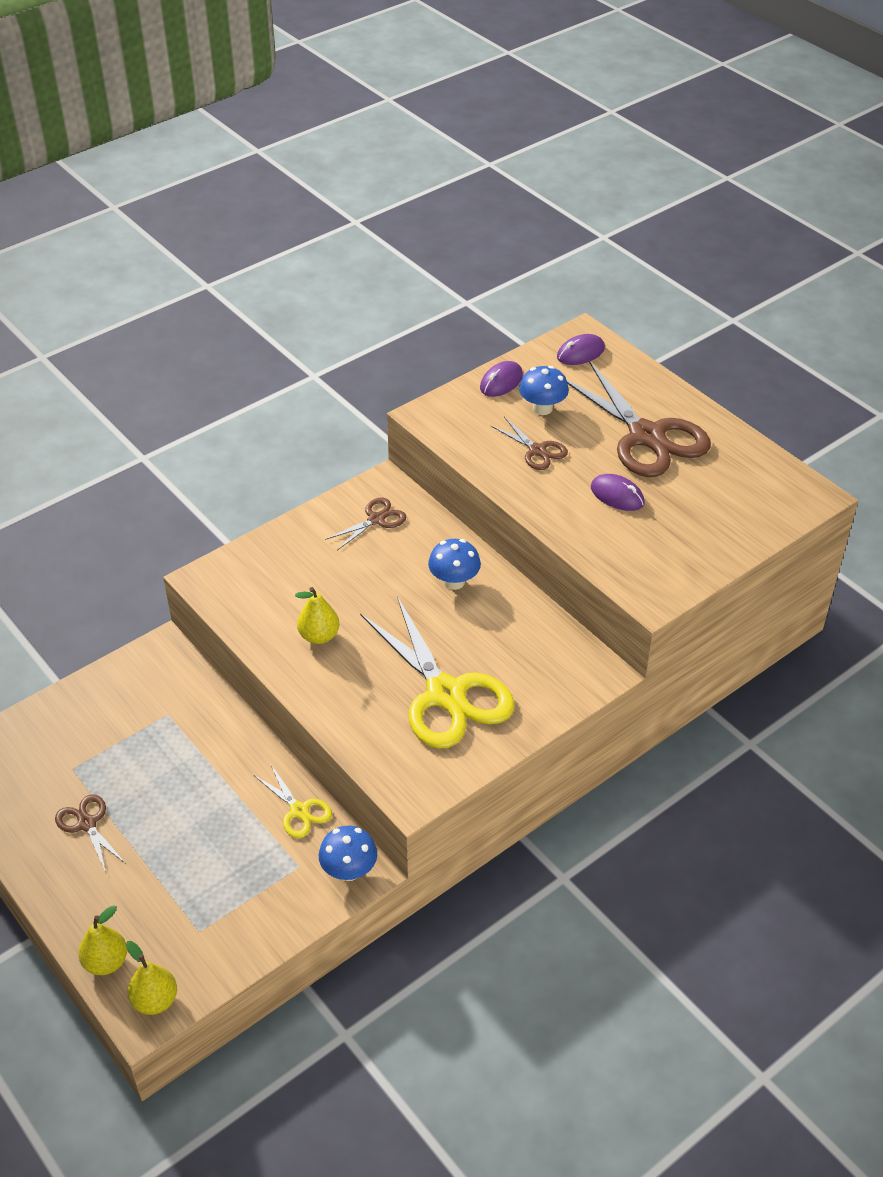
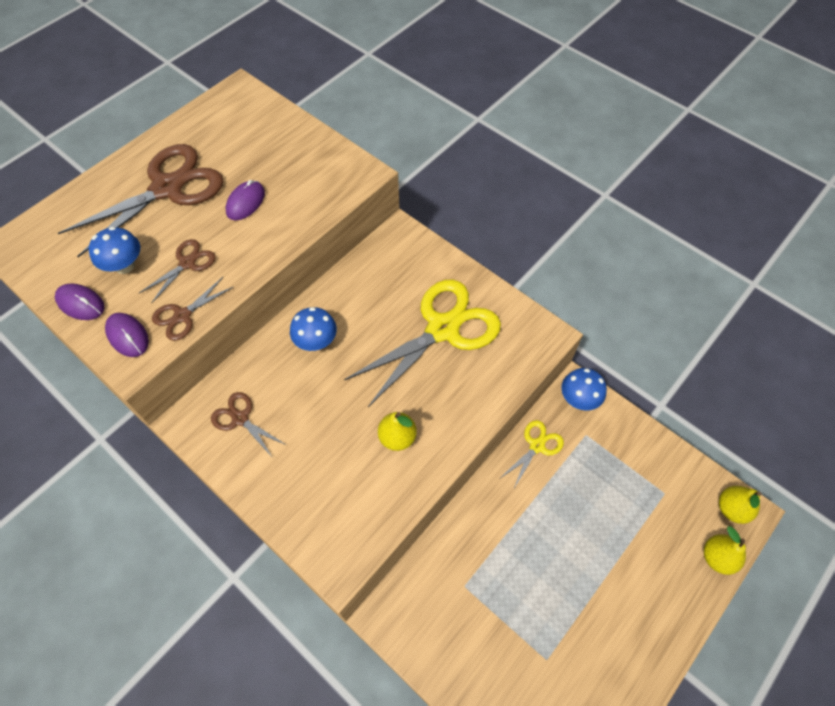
camera: 100 degrees left, 15 degrees up
brown scissors [55,794,126,873] -> brown scissors moved to [152,277,234,341]
purple mouse [557,334,605,365] -> purple mouse moved to [105,313,149,357]

